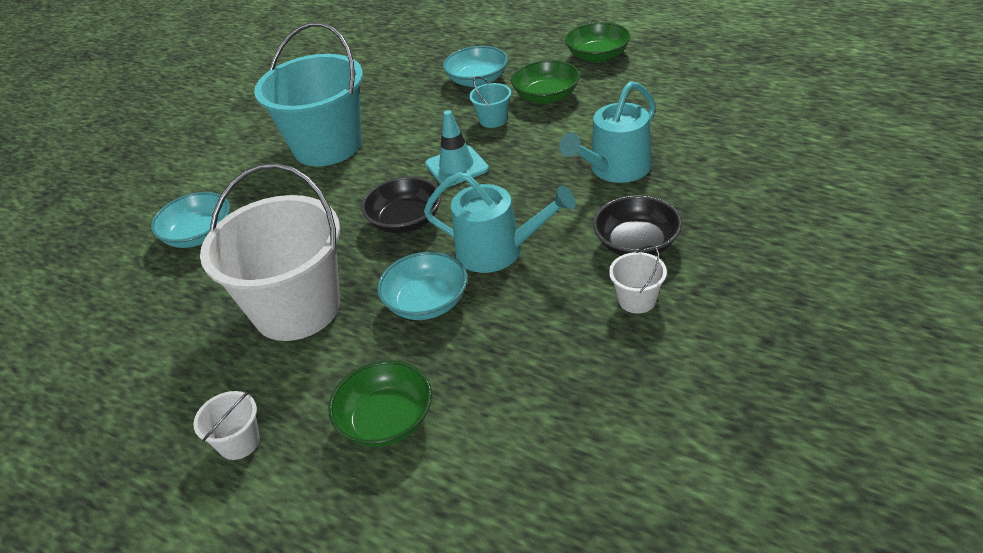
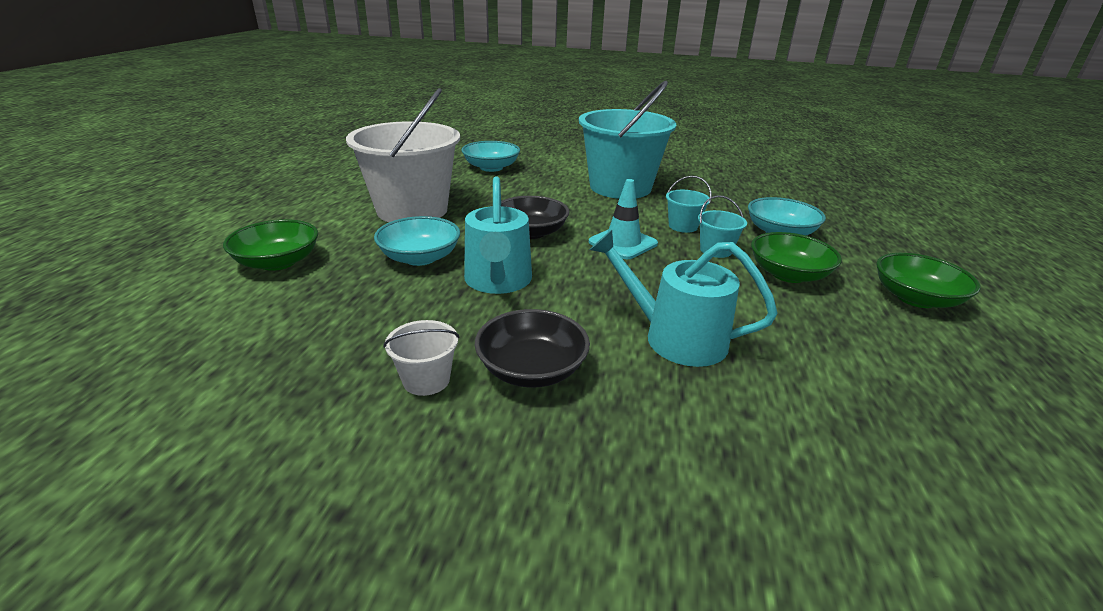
camera: 65 degrees right, 10 degrees down
white bucket [193,391,260,460] -> none
none -> turquoise bucket [666,176,711,233]

